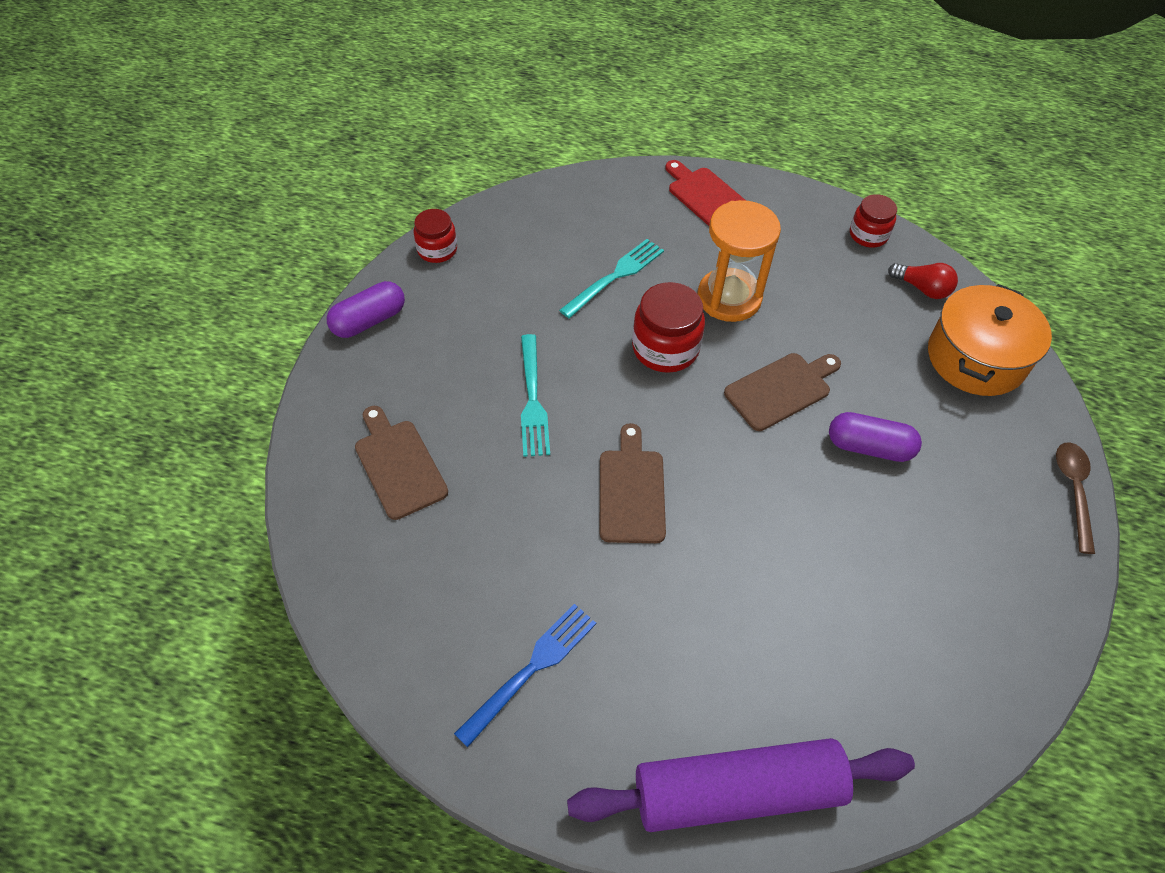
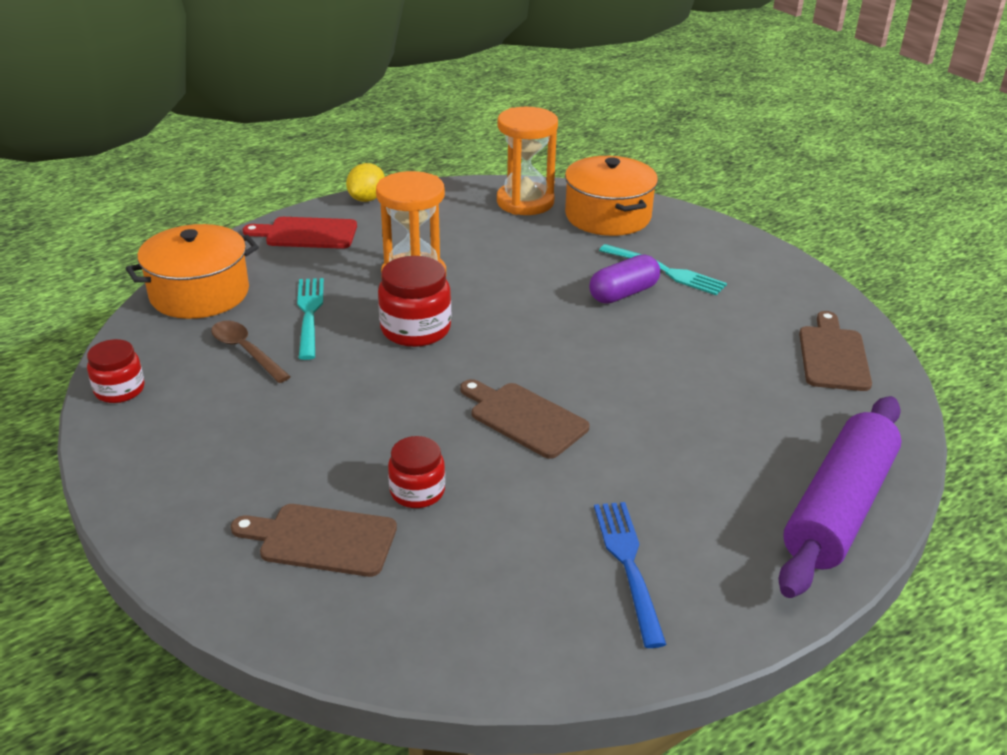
camera: 50 degrees left, 20 degrees down
purple capsule [327,281,405,338] -> none
turquoise fork [521,334,550,457] -> turquoise fork moved to [599,244,727,295]
brown cutting board [724,353,841,431] -> brown cutting board moved to [799,311,872,391]
red jar [850,194,897,247] -> red jar moved to [388,436,445,508]
red light bulb [888,263,958,299] -> orange hourglass [497,107,558,215]
brown spoon [1056,442,1095,554] -> brown spoon moved to [211,321,291,383]
none -> orange pot [126,224,259,319]
none -> yellow lemon [346,163,385,202]

